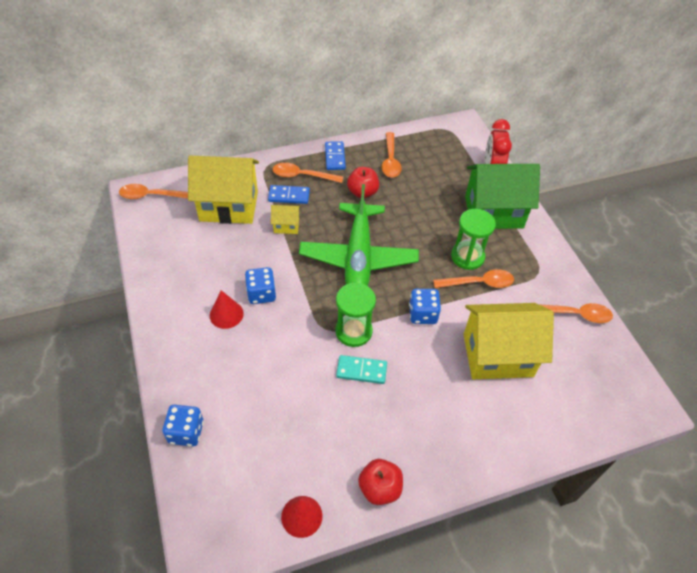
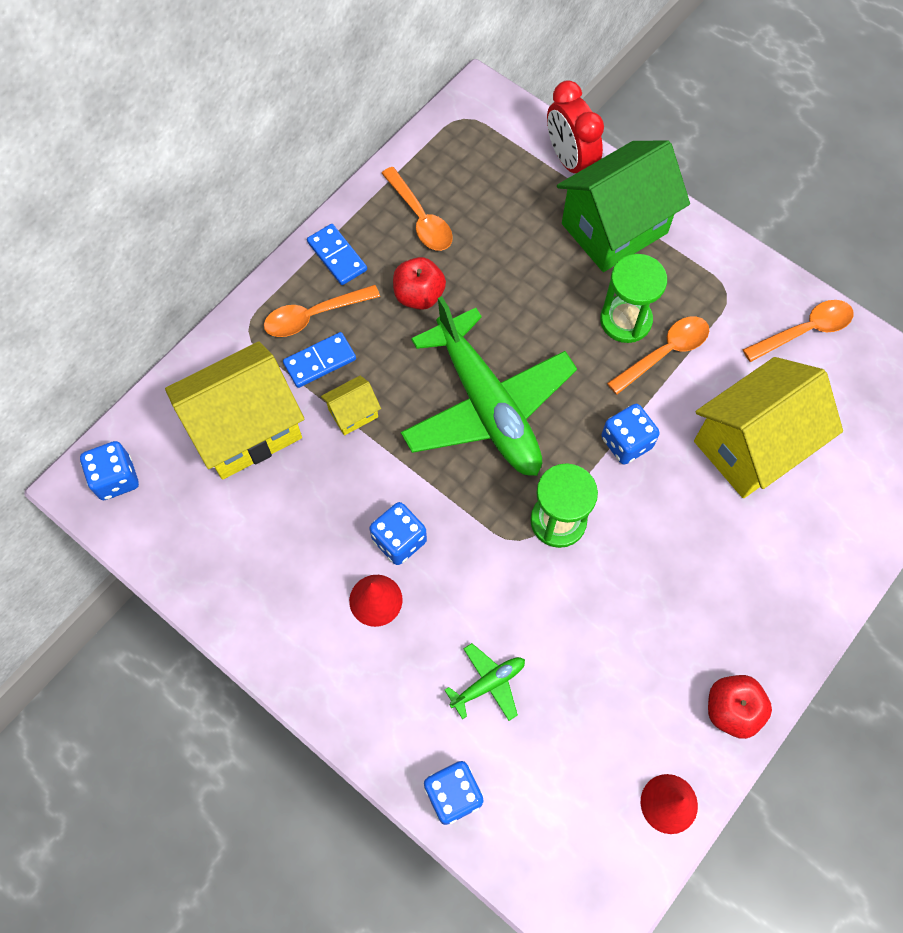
camera: 30 degrees left, 15 degrees up
orange spoon [119,184,188,199] -> blue dice [80,441,139,500]
turquoise domino [336,355,387,384] -> none
none -> green plane [445,643,525,721]

